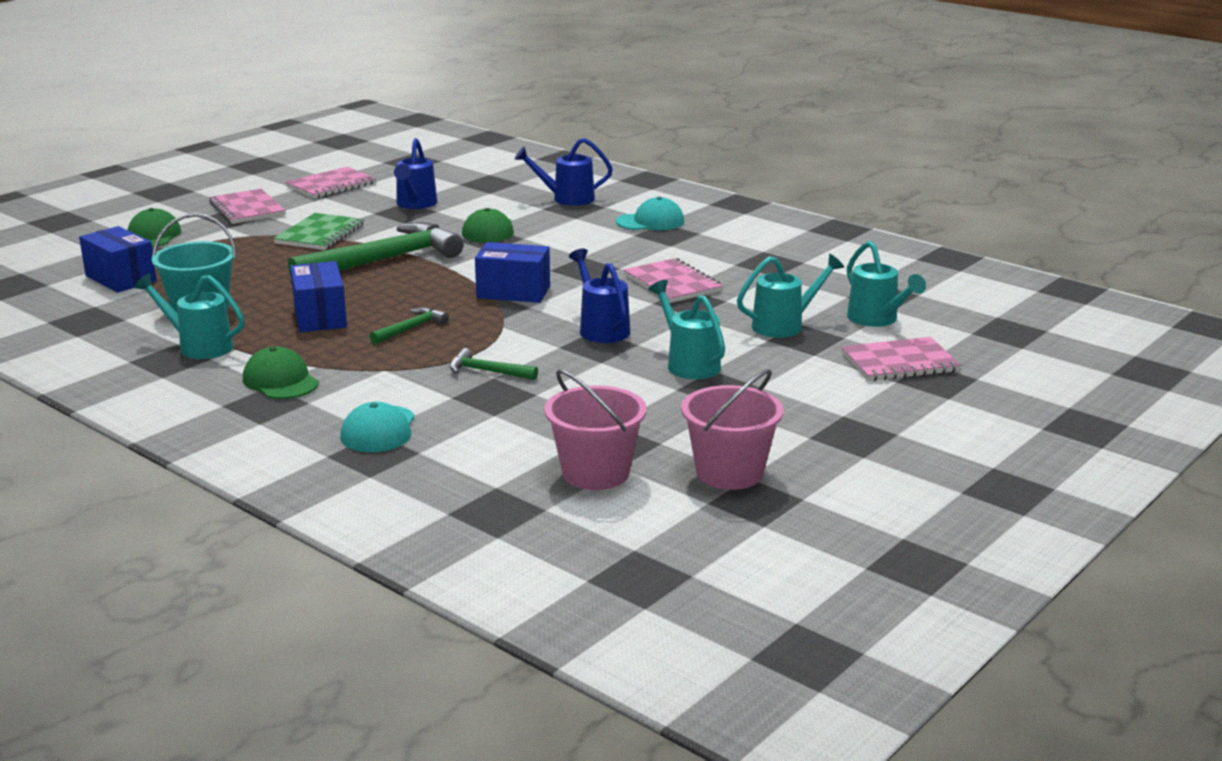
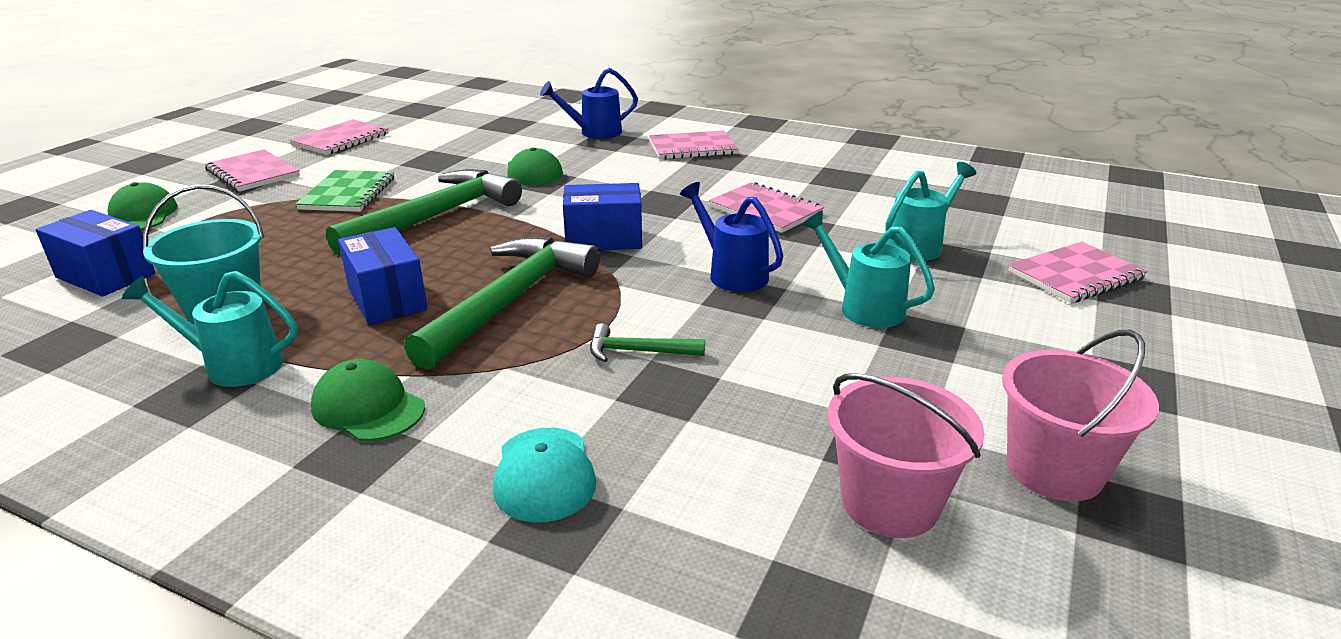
camera: 15 degrees left, 5 degrees up
green hammer [370,307,449,344] -> green hammer [404,237,600,370], size x2.24
blue watering can [394,138,437,209] -> none
turquoise cap [616,197,684,230] -> pink notebook [649,130,738,159]
turquoise watering can [847,241,926,327] -> none

